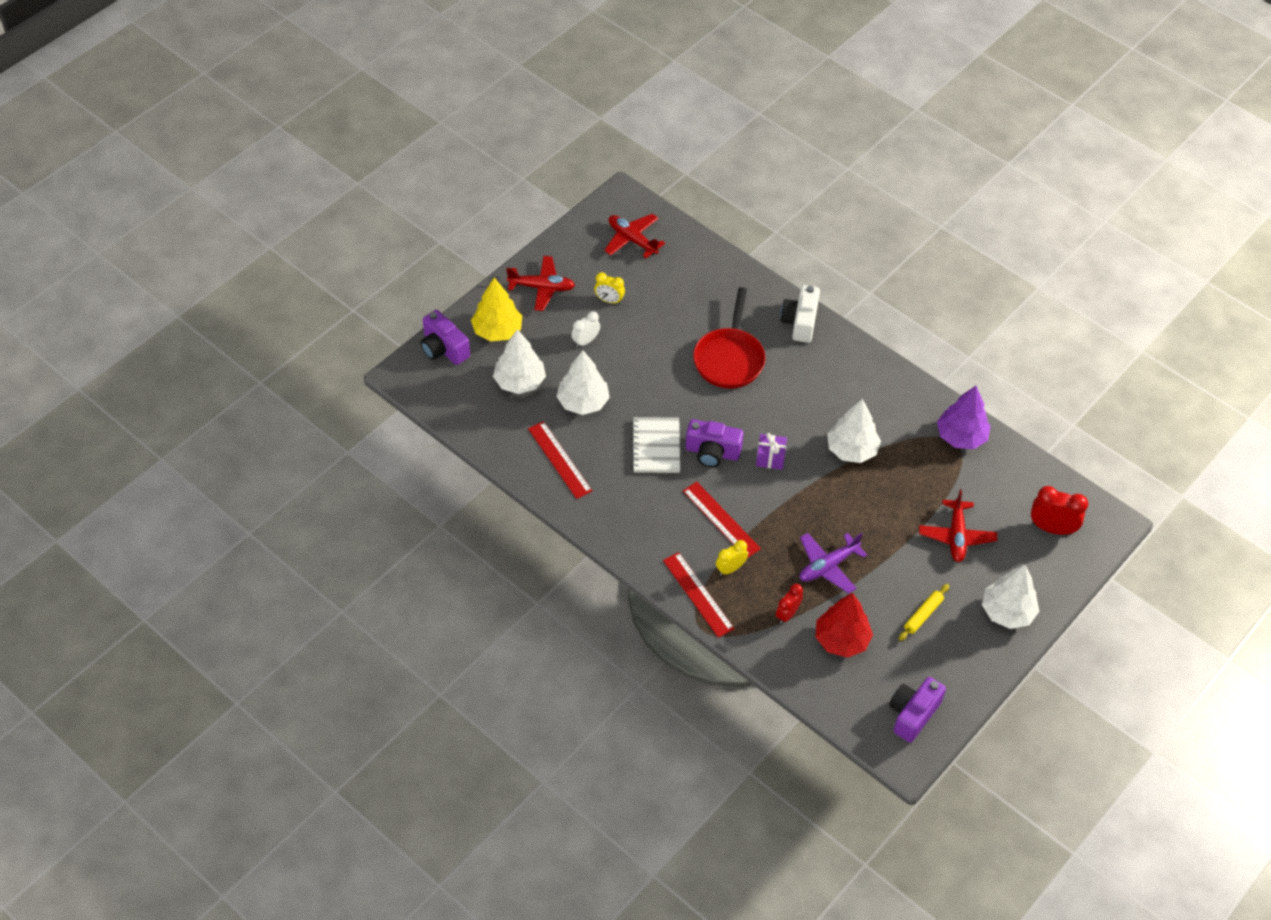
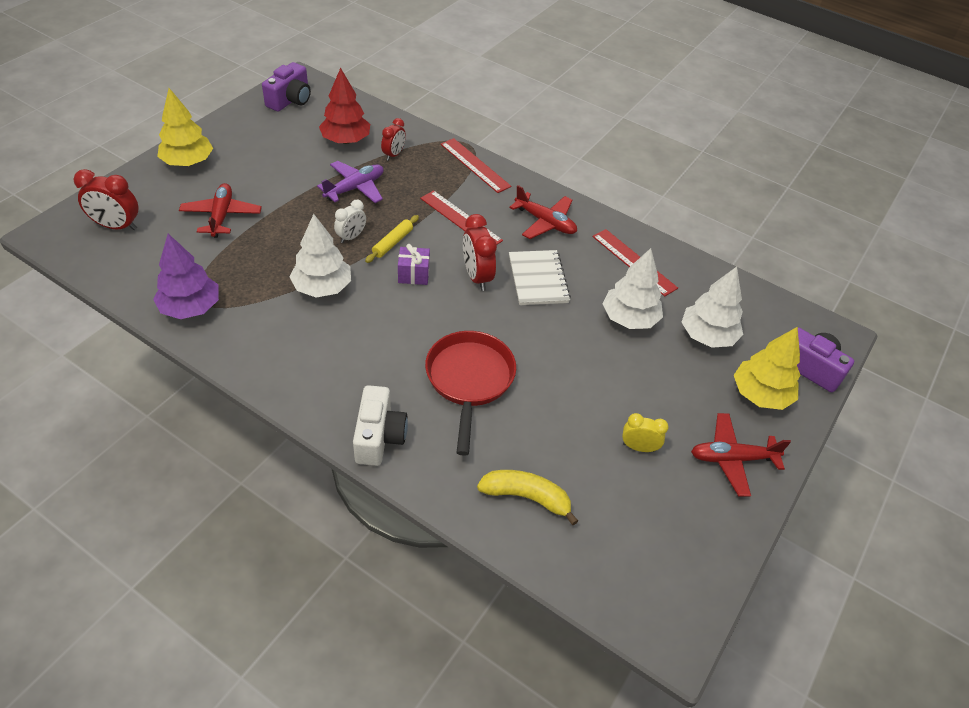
camera: 170 degrees right, 5 degrees down
white clock [571,311,600,347] -> white clock moved to [334,200,366,243]
red plane [604,213,665,258] -> red plane moved to [509,185,577,239]
purple camera [685,419,744,467] -> red clock [463,214,497,291]
yellow clock [716,540,748,576] -> none
yellow rolling pin [899,584,949,641] -> yellow rolling pin moved to [365,215,419,263]
white tree [982,565,1039,629] -> yellow tree [157,88,213,166]
none -> yellow banana [477,470,578,525]

